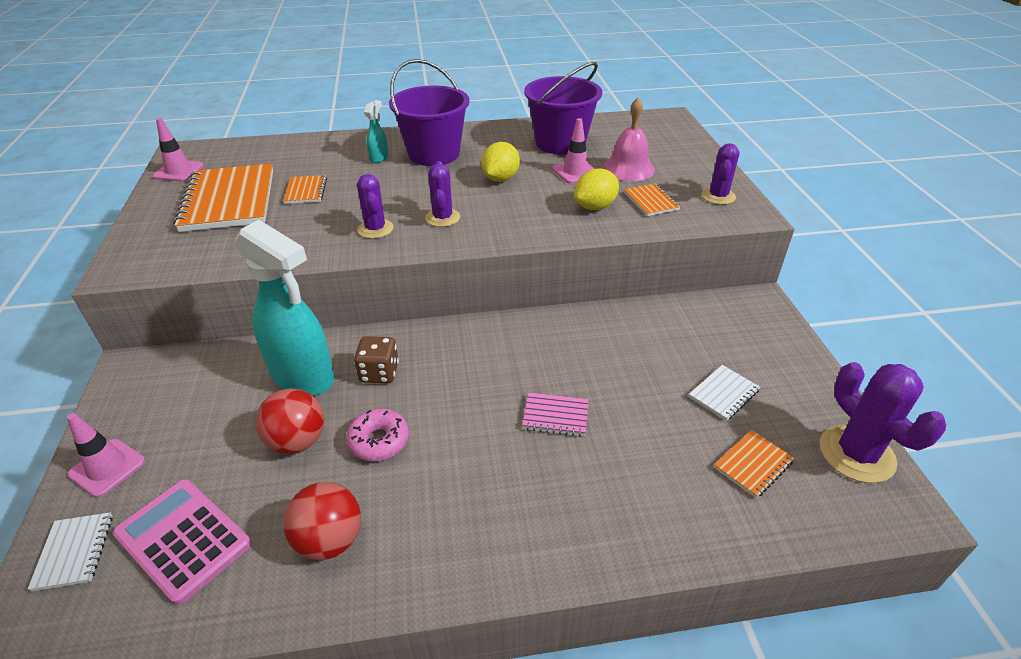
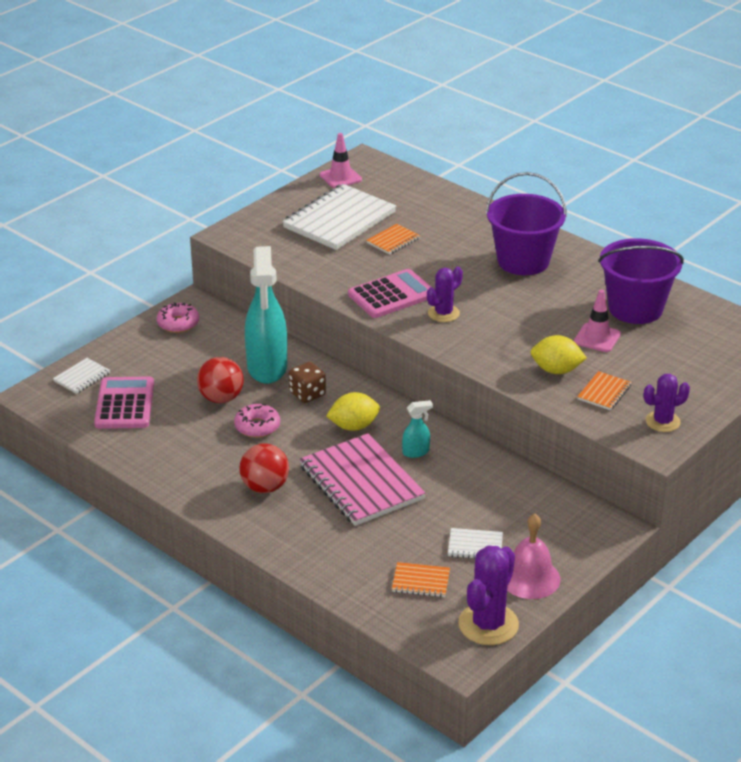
camera: 50 degrees right, 5 degrees down
pink traffic cone [67,413,145,498] -> none
orange notebook [174,163,273,232] -> white notebook [282,184,396,250]
red ball [283,482,361,560] -> red ball moved to [239,443,289,493]
purple cactus [357,174,394,239] -> pink calculator [348,269,431,318]
turquoise spray bottle [364,100,389,163] -> turquoise spray bottle moved to [402,400,433,458]
yellow lemon [481,142,520,182] -> yellow lemon moved to [326,392,380,431]
pink notebook [522,393,589,437] -> pink notebook [299,433,425,526], size x2.20
pink bell [603,98,655,181] -> pink bell moved to [507,514,560,599]
none -> pink donut [157,302,199,333]

